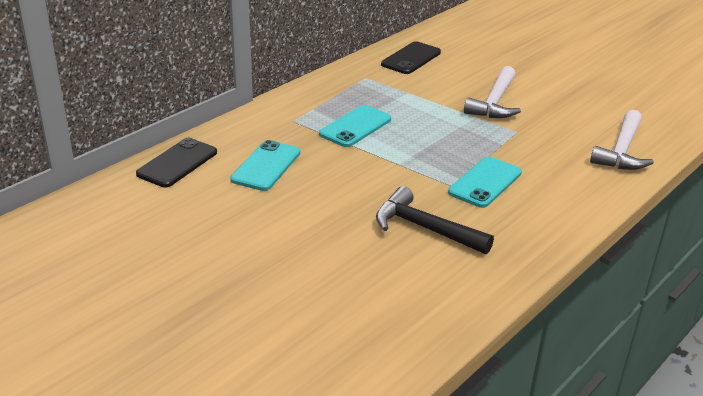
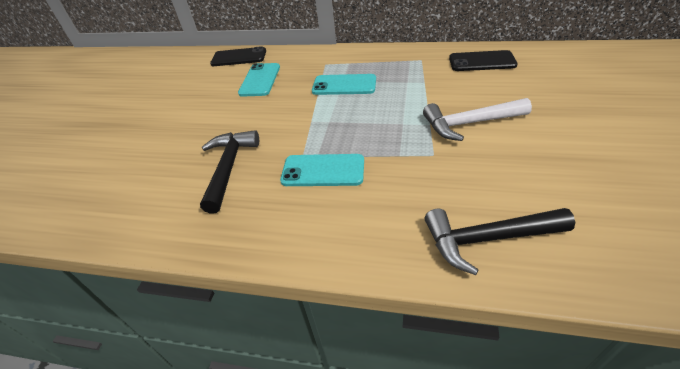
camera: 65 degrees right, 10 degrees up
turquoise phone [230,140,300,191] -> turquoise phone turned 75 degrees counterclockwise [238,63,280,97]
white hammer [590,110,654,170] -> black hammer [425,208,575,275]

